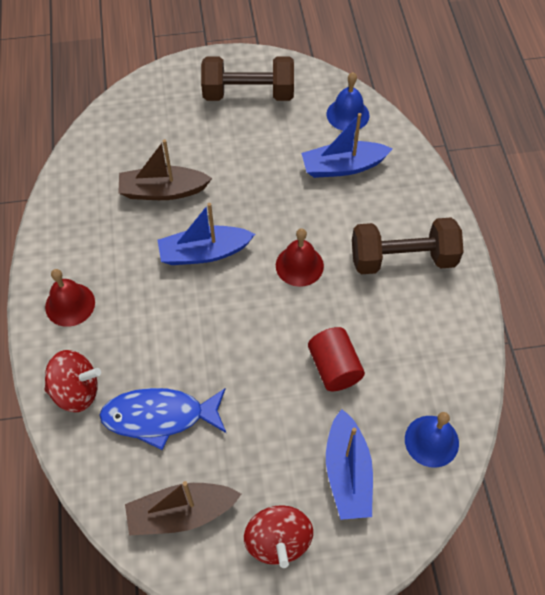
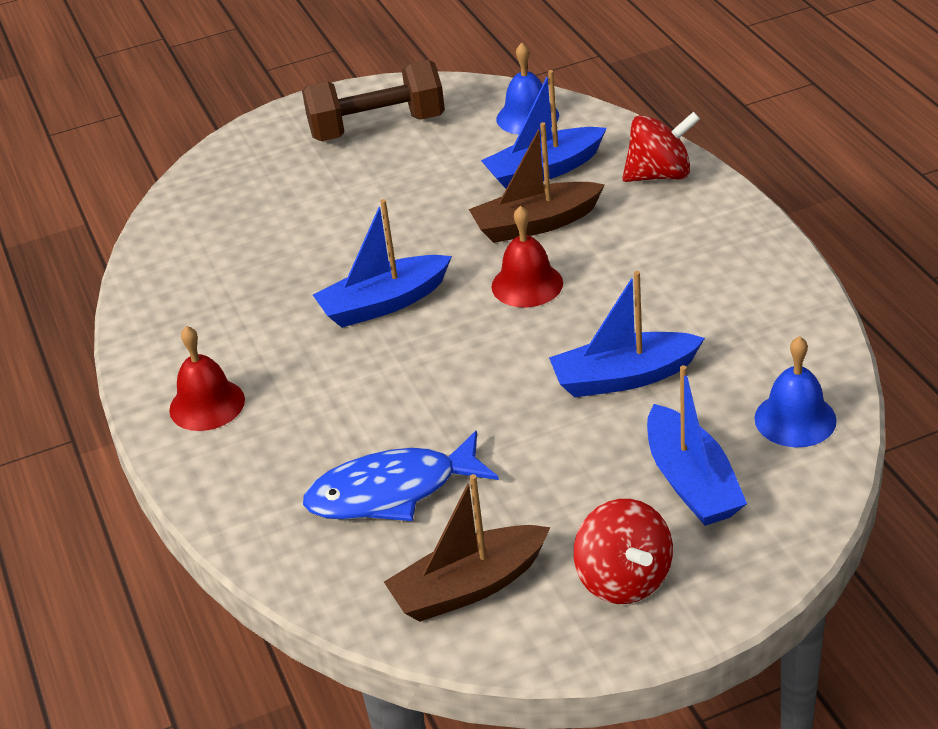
camera: 10 degrees left, 20 degrees down
red spinning top [44,350,101,412] -> red spinning top moved to [622,112,700,182]
brown boat [118,139,212,200] -> brown boat moved to [469,122,605,243]
red cylinder [308,327,365,391] -> blue boat [549,271,705,397]
brown dumbbell [352,218,463,274] -> none

